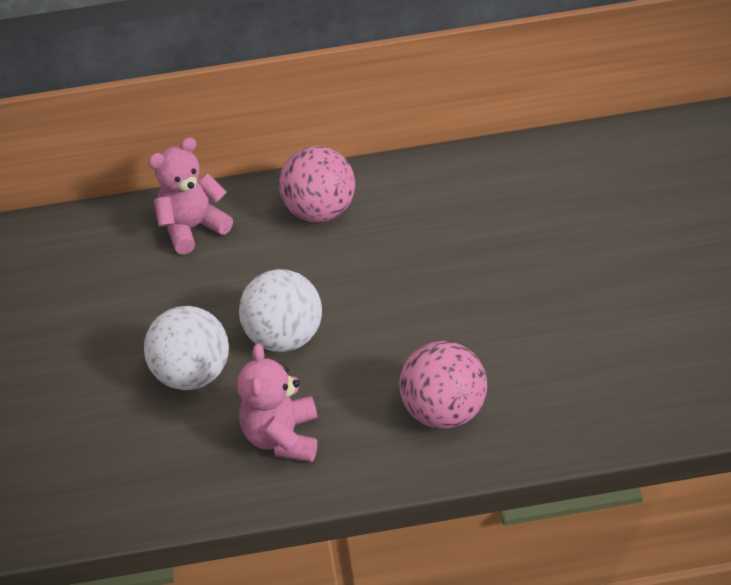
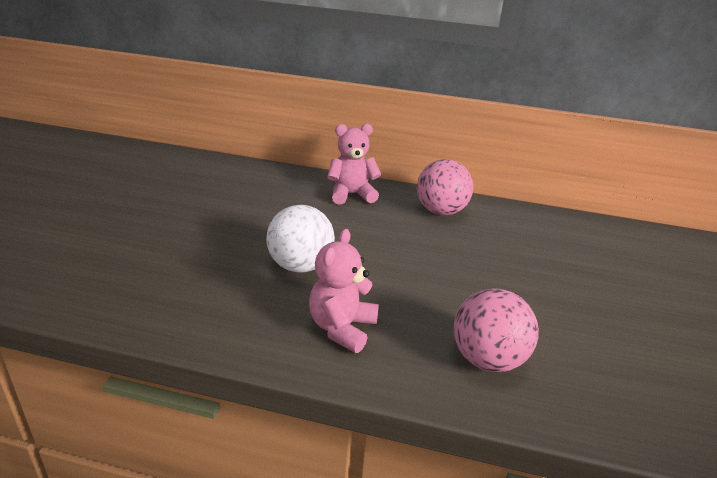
camera: 15 degrees right, 15 degrees down
white ball [239,269,322,352] -> none

